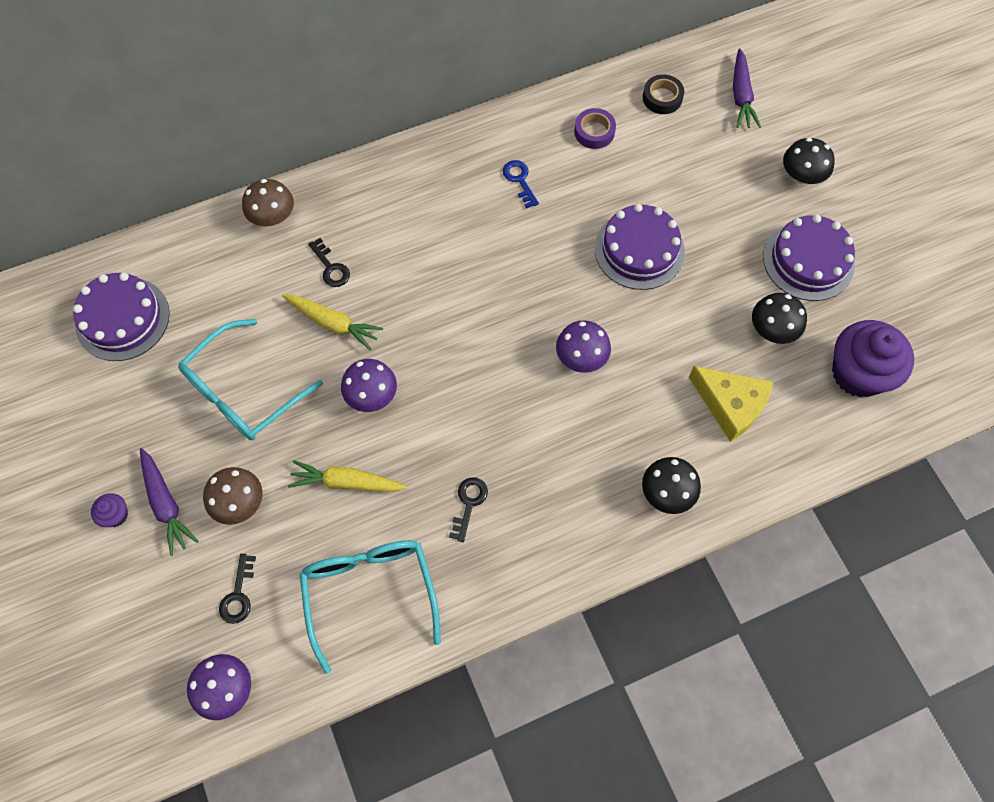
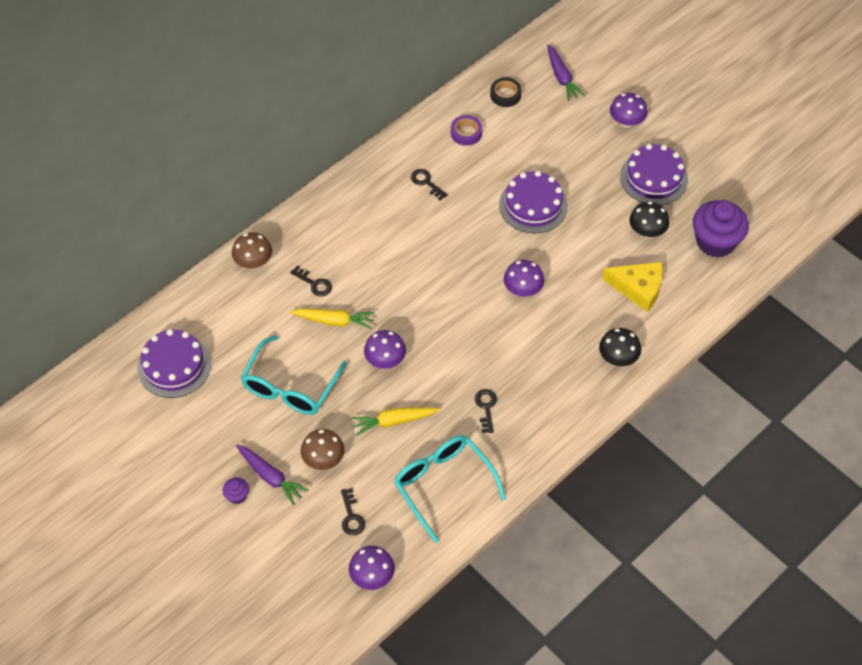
camera: 20 degrees left, 10 degrees down
blue key [503,160,539,208] -> black key [411,169,448,201]
black mushroom [783,138,835,185] -> purple mushroom [610,93,648,128]

